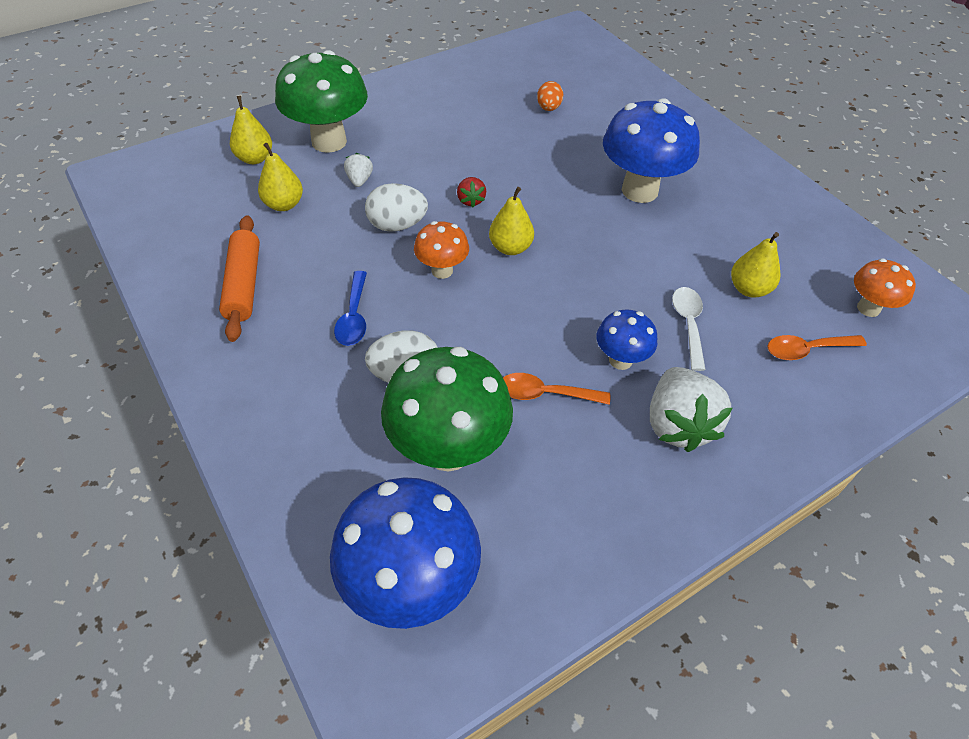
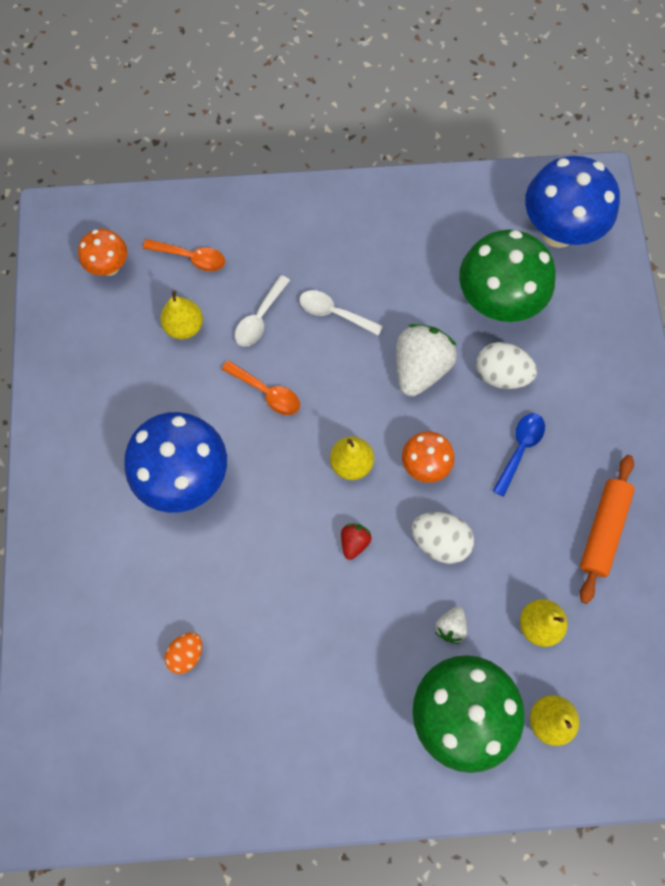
camera: 150 degrees left, 20 degrees up
orange spoon [503,373,610,405] -> orange spoon moved to [222,360,300,415]
blue mushroom [597,310,657,370] -> white spoon [299,290,383,336]
white strawberry [650,367,732,452] -> white strawberry moved to [396,324,457,397]

